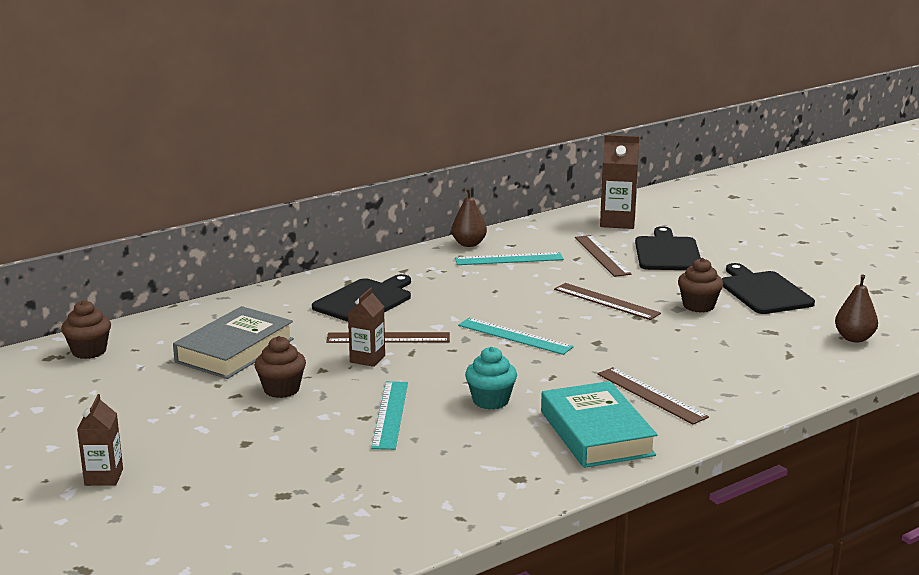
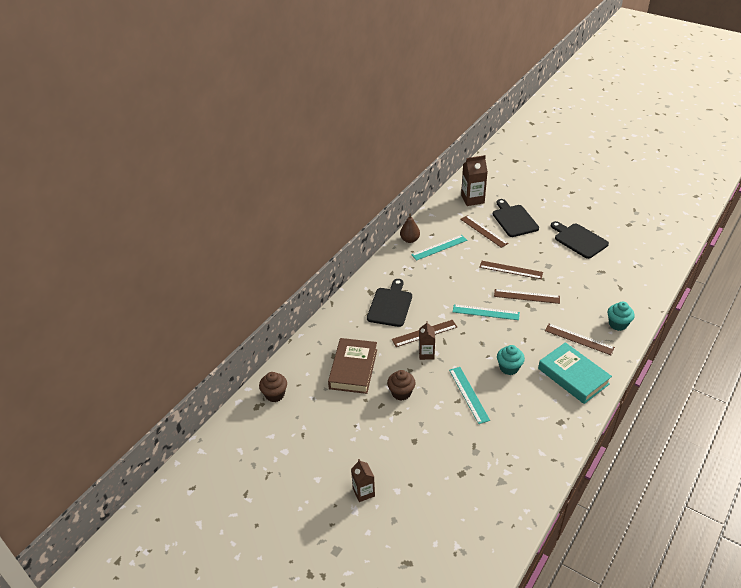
camera: 20 degrees left, 20 degrees up
grey book [173,306,294,379] -> brown book [328,338,377,394]
brown cupcake [678,258,723,312] -> none
brown pear [835,275,878,342] -> none
none -> brown ruler [494,289,560,304]
none -> turquoise cupcake [607,302,635,331]

